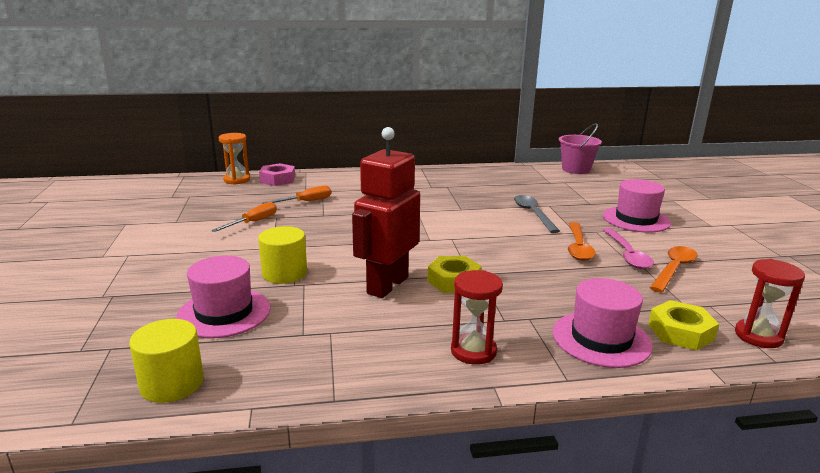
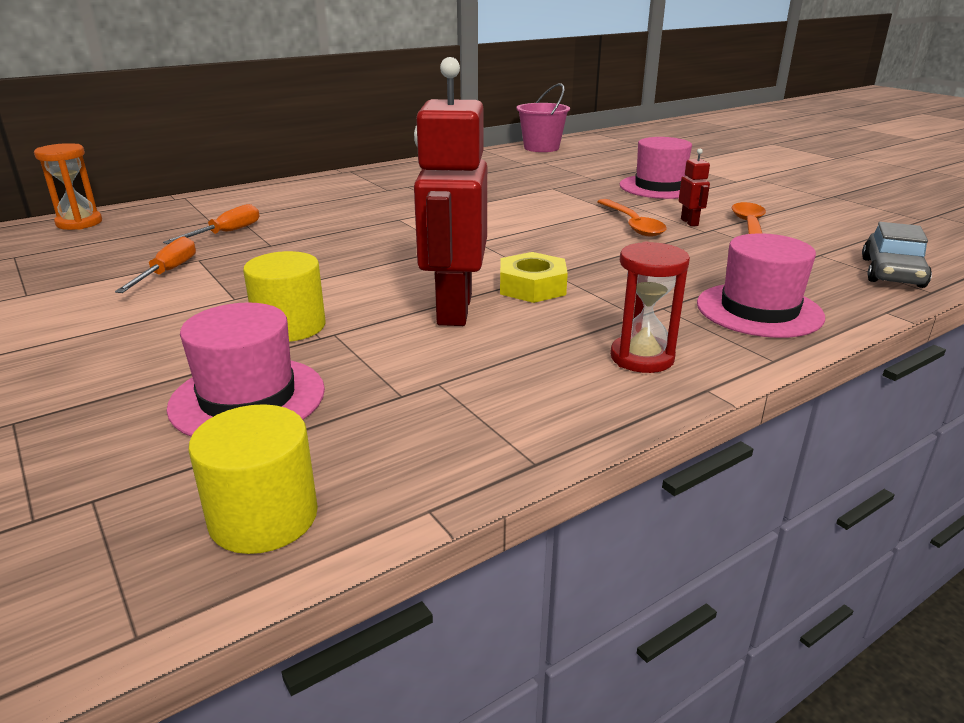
camera: 25 degrees left, 5 degrees up
pink nut [259,163,295,186] -> none
grey spoon [514,195,560,233] -> none
pink spoon [603,228,654,269] -> red robot [679,149,710,226]
yellow nut [648,300,719,351] -> none
red hourglass [735,259,805,348] -> grey car [862,222,932,288]

